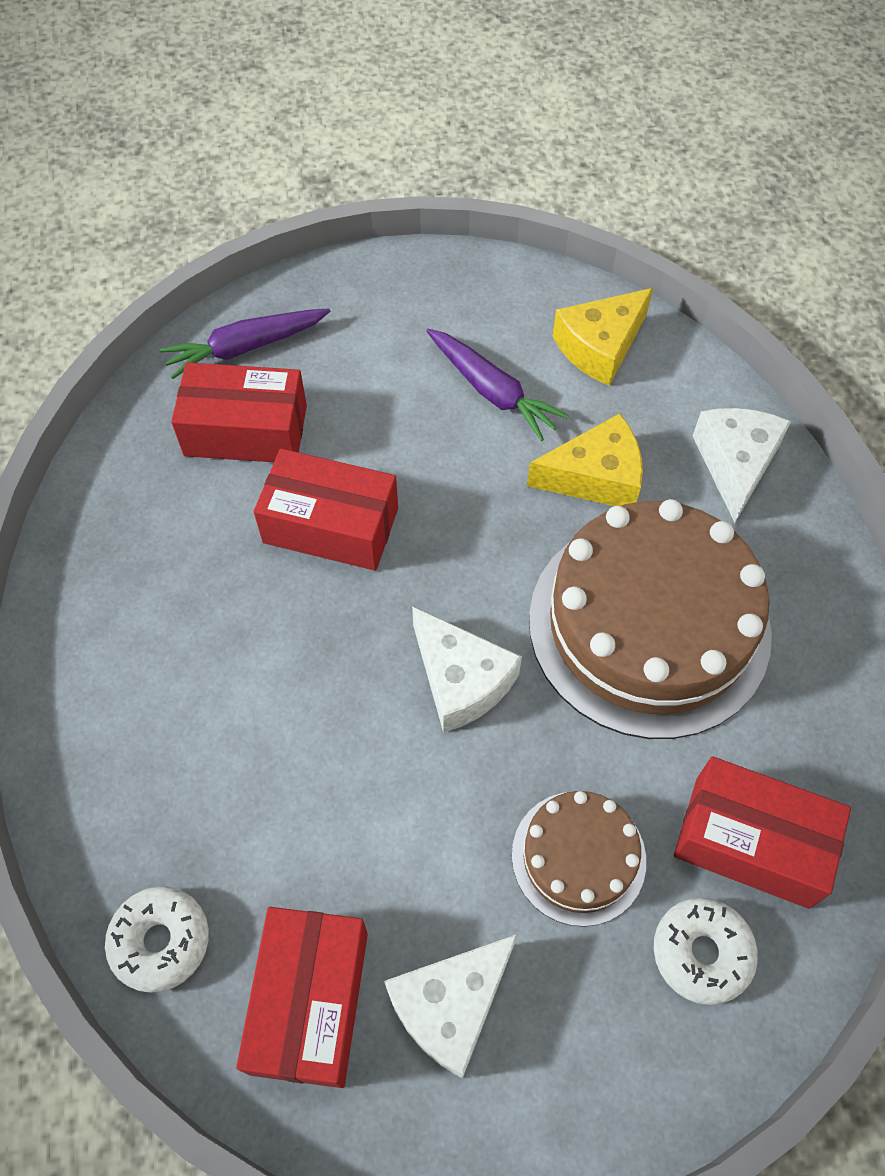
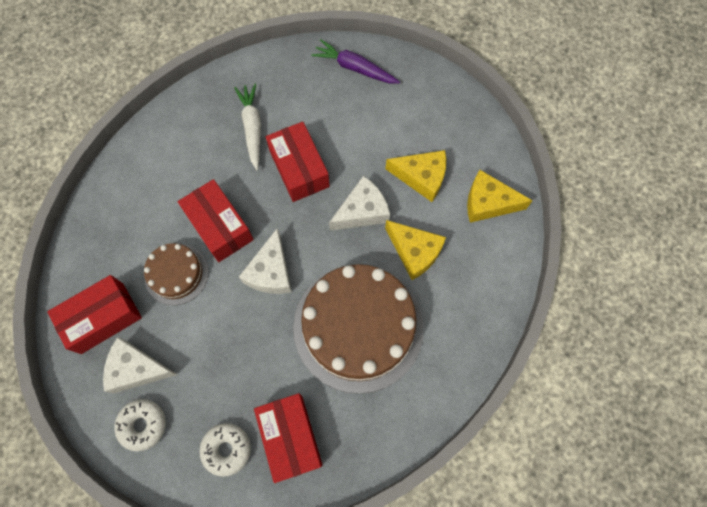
camera: 50 degrees right, 10 degrees up
white donut [105,886,209,993] -> white donut moved to [114,399,166,451]
red box [171,362,307,462] -> red box moved to [178,179,254,262]
purple carrot [426,329,569,441] -> yellow cheese [385,150,446,202]
brown cake [512,791,646,927] -> brown cake moved to [144,243,208,305]
white cheese [693,408,791,523] -> white cheese moved to [329,176,390,231]
none -> white carrot [234,84,261,170]

